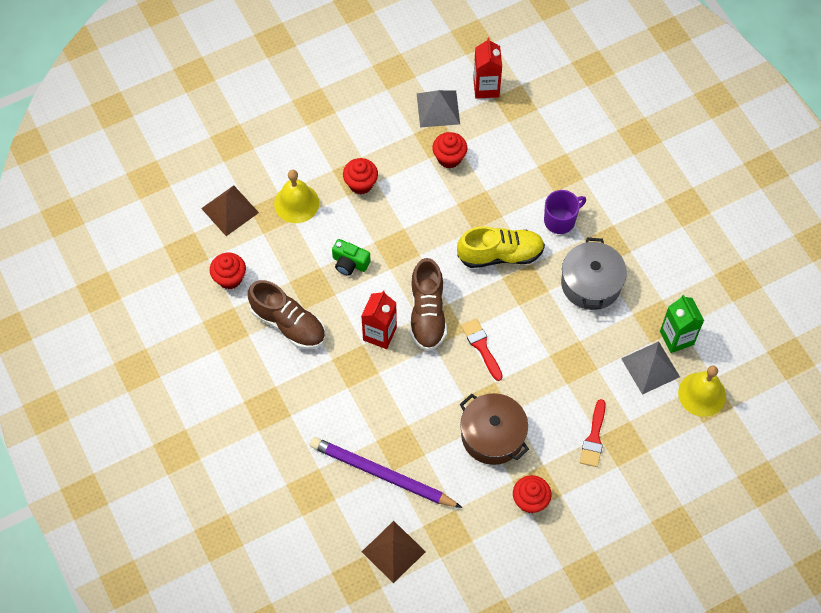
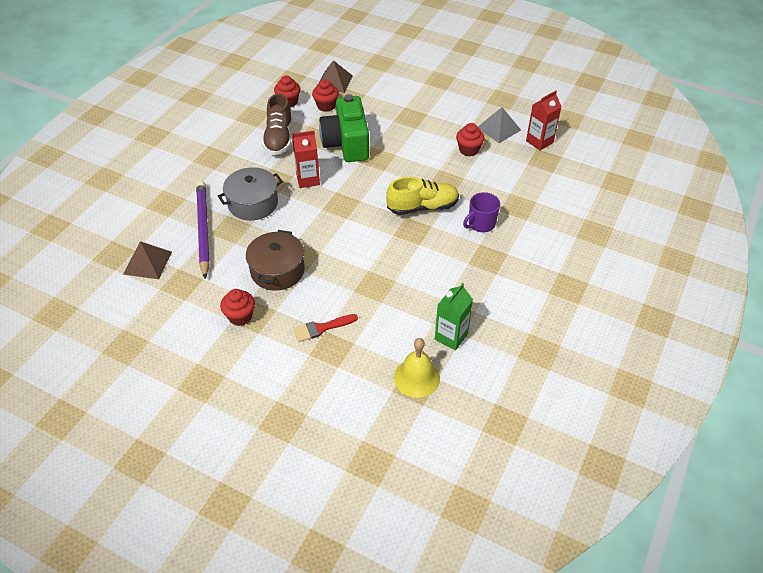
camera: 55 degrees right, 15 degrees down
yellow bell [274,170,319,223] -> none
green camera [332,239,371,276] -> green camera [319,94,369,162], size x2.16
red cupcake [343,158,378,194] -> red cupcake moved to [312,79,339,112]
brown shoe [410,258,447,351] -> none
yellow shoe [457,226,545,268] -> yellow shoe turned 60 degrees counterclockwise [386,177,459,215]
red brush [461,318,503,381] -> none
purple mug [544,190,586,234] -> purple mug turned 120 degrees clockwise [463,192,500,232]
grey pot [561,238,627,310] -> grey pot moved to [218,167,283,220]
grey pyramid [621,341,680,395] -> none

